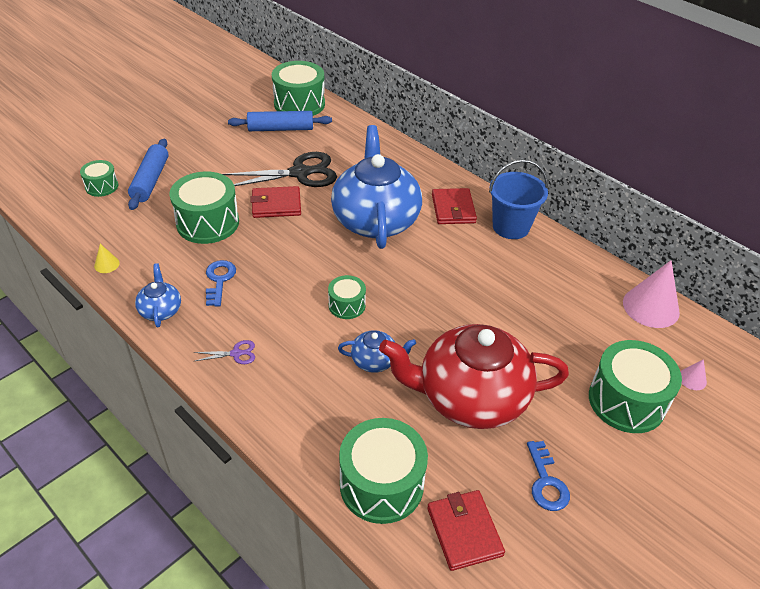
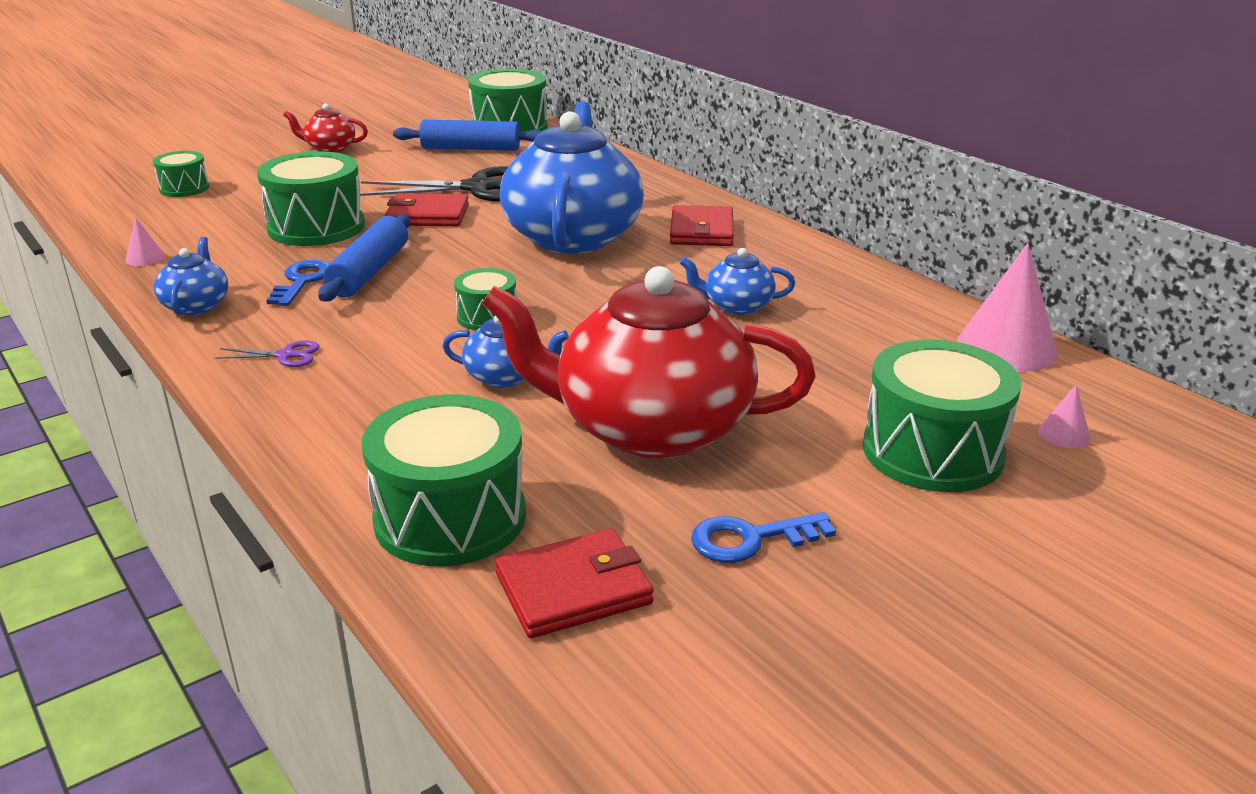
camera: 10 degrees right, 15 degrees down
yellow cone [94,244,120,273] -> pink cone [125,217,165,266]
blue rolling pin [128,139,169,210] -> blue rolling pin moved to [318,214,410,301]
red wallet [427,490,505,571] -> red wallet turned 75 degrees clockwise [495,529,654,638]
blue bucket [489,159,548,239] -> none
blue key [527,441,570,511] -> blue key turned 75 degrees clockwise [691,512,836,563]
none -> red teapot [283,103,368,153]
none -> blue teapot [680,248,795,315]

